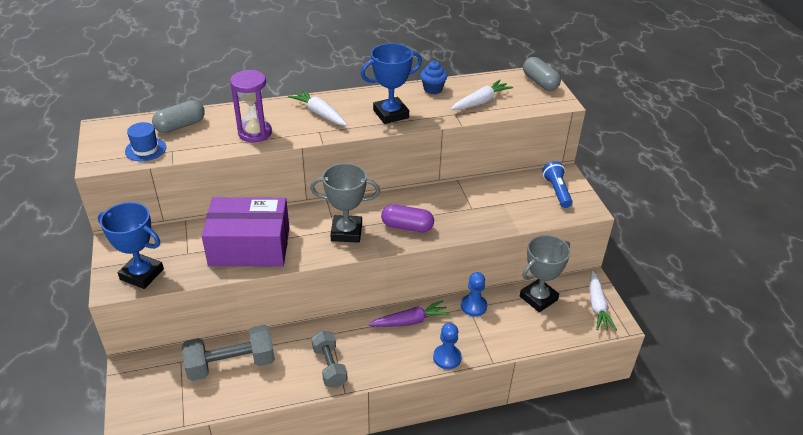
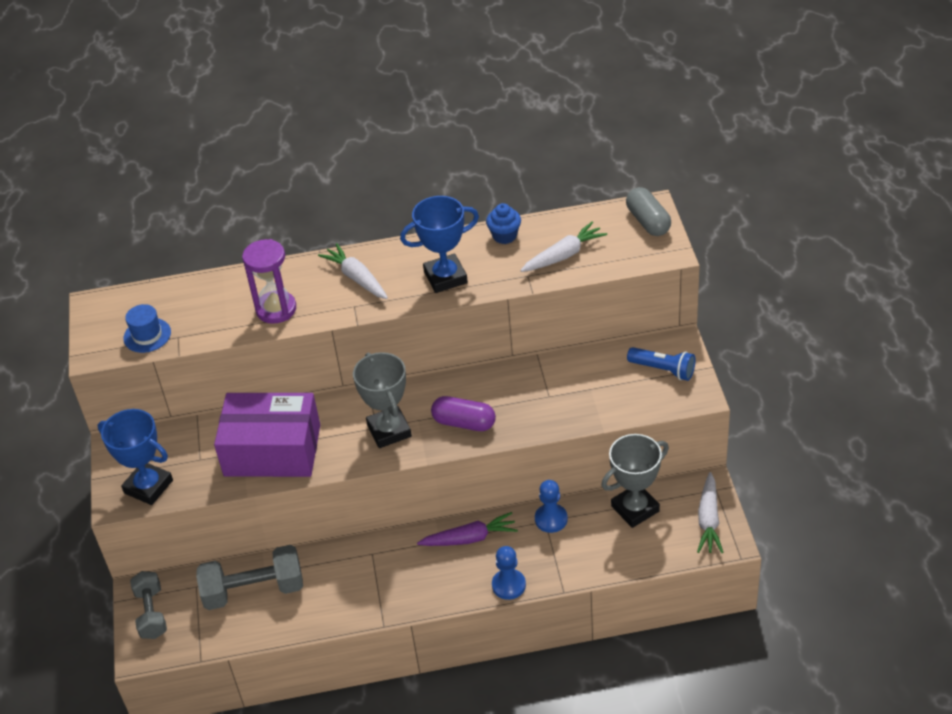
camera: 10 degrees right, 5 degrees up
grey capsule [152,100,205,133] -> none
grey trophy [310,163,380,243] -> grey trophy turned 60 degrees clockwise [353,352,412,448]
grey dumbbell [311,331,348,388] -> grey dumbbell moved to [130,571,167,639]
blue flashlight [542,161,573,208] -> blue flashlight turned 120 degrees clockwise [627,347,696,381]

